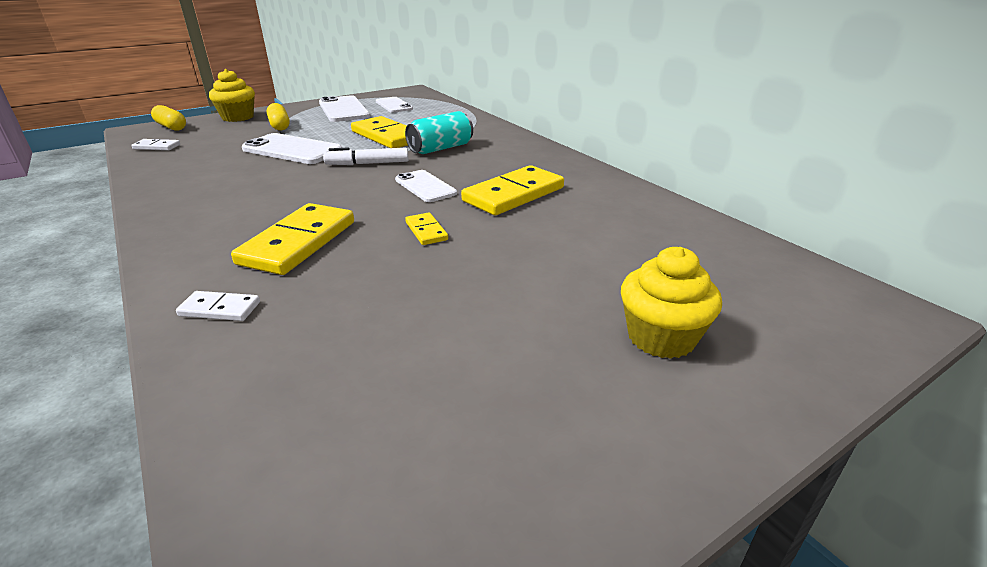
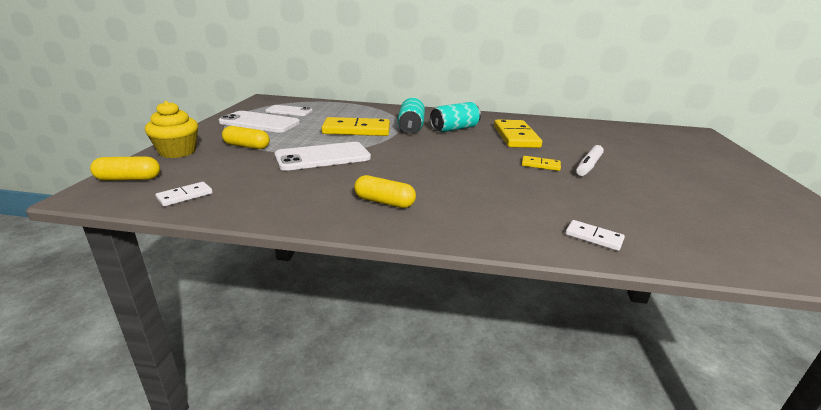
camera: 50 degrees left, 5 degrees down
white domino [176,291,260,321] -> white domino turned 75 degrees clockwise [565,220,625,251]
yellow domino [231,203,354,275] -> none
white marker [323,147,408,165] -> white marker moved to [576,145,604,176]
white phone [395,170,457,202] -> none
yellow cupcake [621,247,722,359] -> none
none -> yellow capsule [354,175,416,208]
none -> turquoise can [430,102,481,132]

